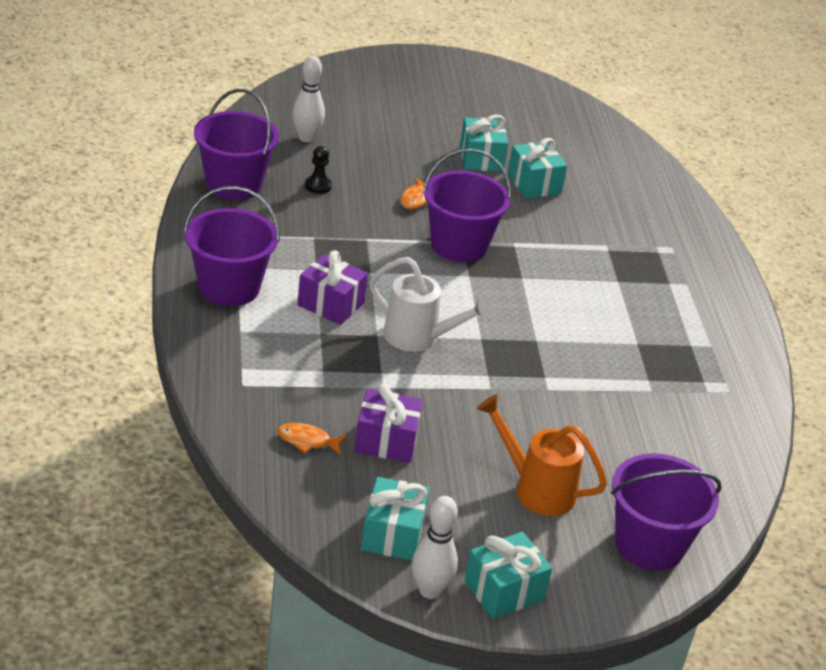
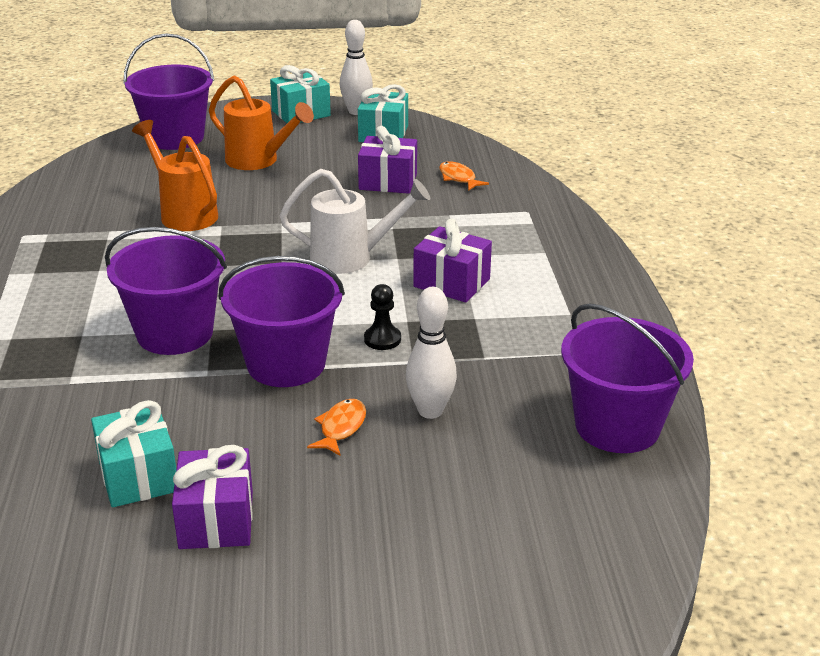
camera: 175 degrees left, 5 degrees down
purple bucket [184,186,280,306] -> purple bucket moved to [105,227,227,355]
orange fish [278,423,347,455] -> orange fish turned 135 degrees counterclockwise [439,161,489,191]
white bowling pin [292,56,325,142] -> white bowling pin moved to [406,287,457,419]
black pawn [305,146,332,194] -> black pawn moved to [364,284,401,350]
white watering can [369,257,493,352] -> white watering can turned 150 degrees clockwise [280,169,430,274]
turquoise gift [460,115,508,172] -> purple gift [172,445,253,549]
none -> orange watering can [132,120,218,231]

